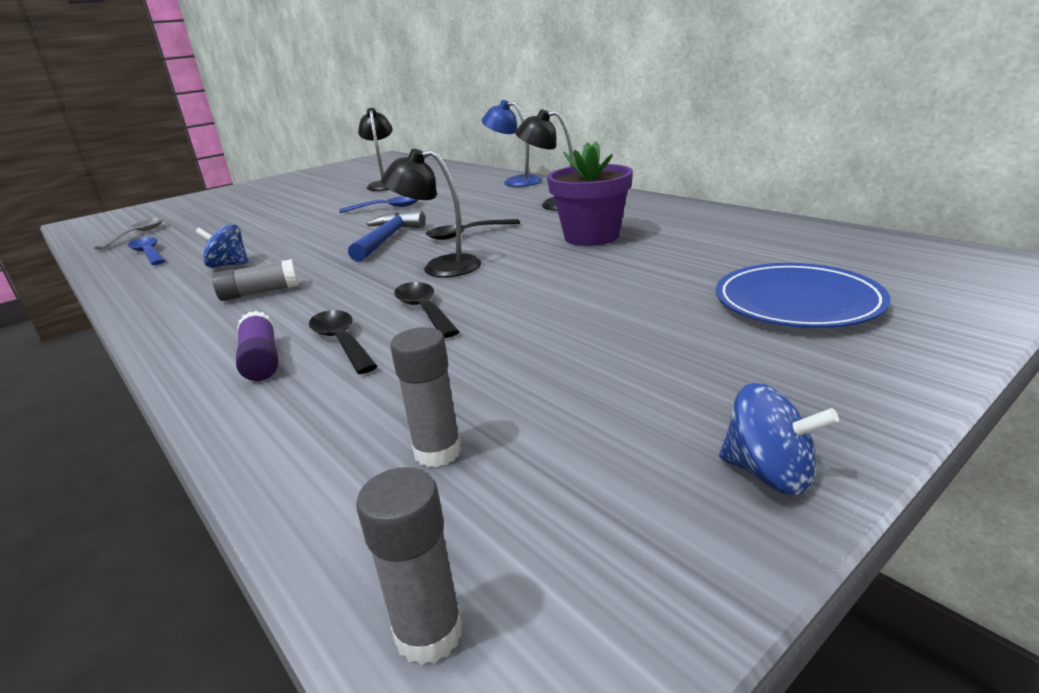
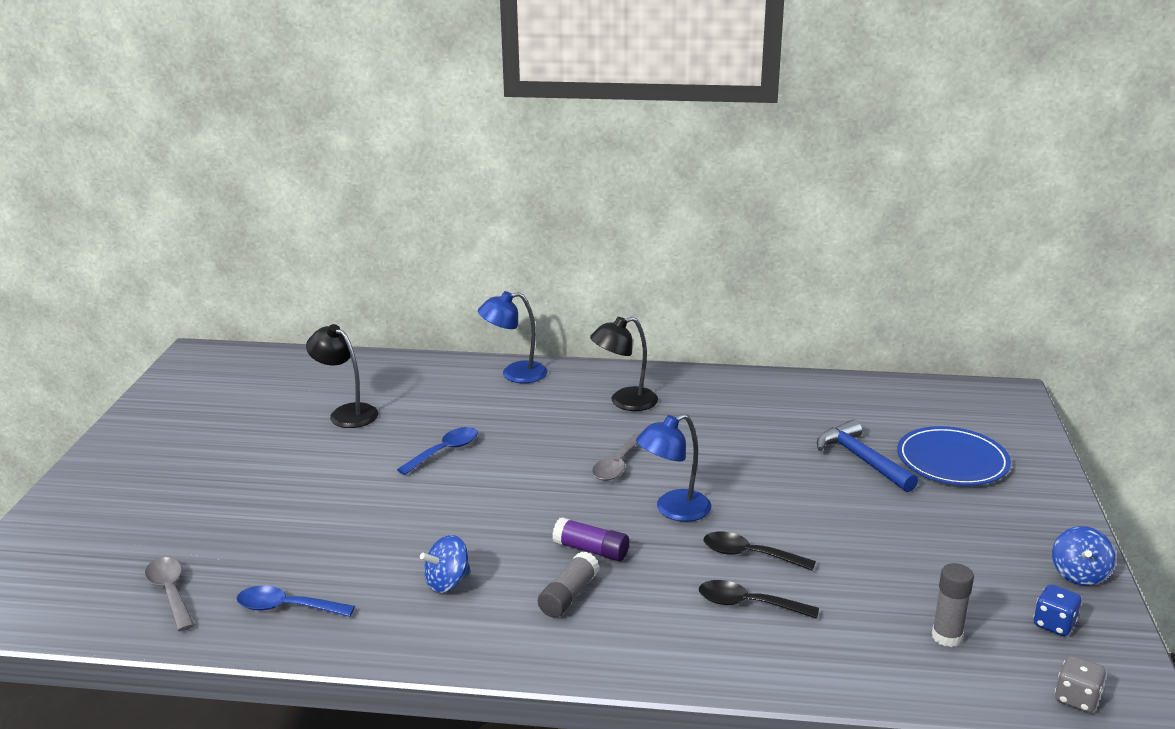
camera: 45 degrees left, 0 degrees up
purple glue stick [236,311,278,381] -> purple glue stick moved to [552,517,629,561]
blue hammer [348,211,425,262] -> blue hammer moved to [817,419,918,492]
grey glue stick [356,467,463,665] -> grey dice [1055,655,1106,713]
black lamp [381,149,481,277] -> blue lamp [636,414,711,522]
black spoon [426,219,520,240] -> grey spoon [592,433,640,481]
purple flower pot [547,141,633,246] -> none
blue spinning top [719,383,839,495] -> blue spinning top turned 120 degrees clockwise [1052,526,1115,586]
none -> blue dice [1033,584,1081,636]

